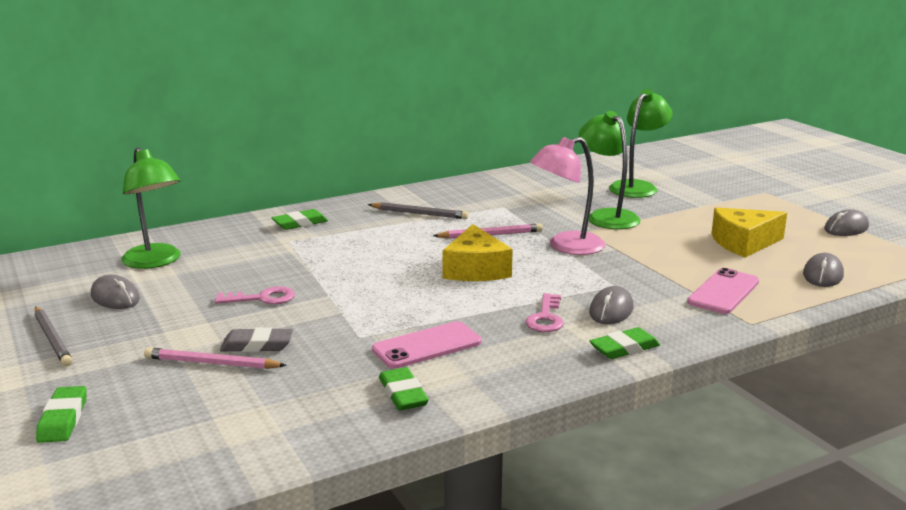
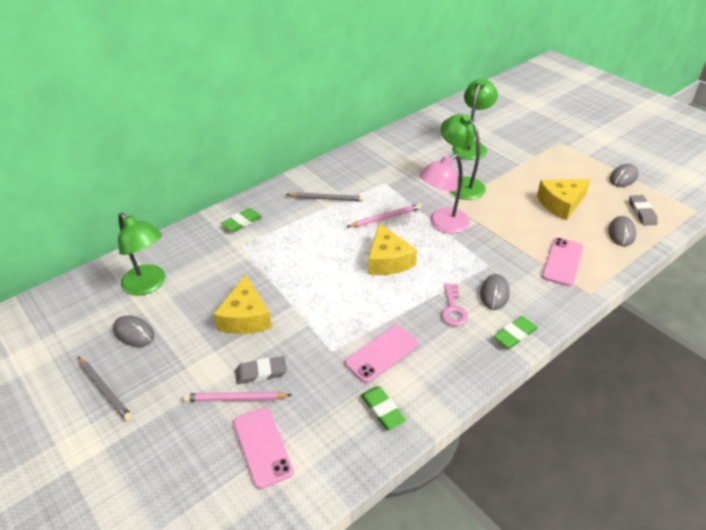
camera: 10 degrees left, 20 degrees up
green eraser [36,386,87,443] -> none
pink key [215,286,295,304] -> yellow cheese [213,275,272,334]
none -> pink phone [233,407,294,489]
none -> grey eraser [629,195,658,226]

